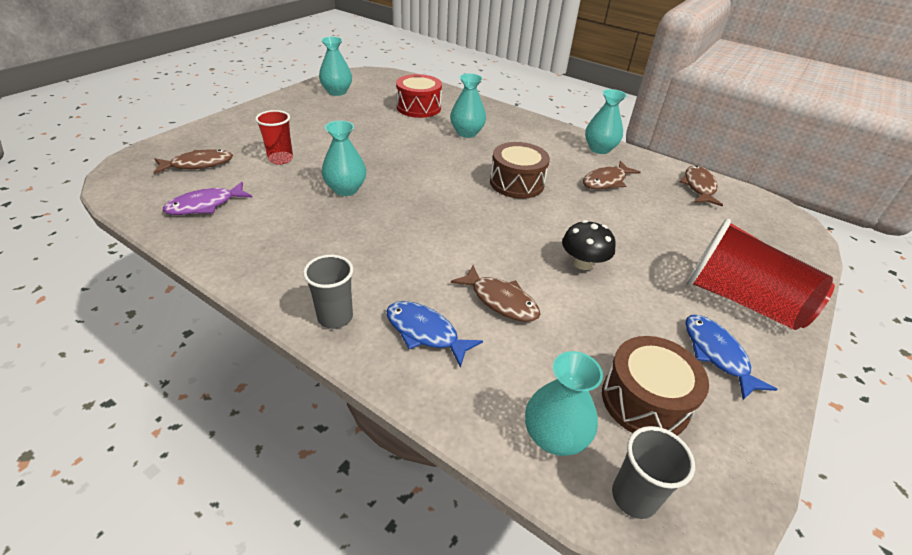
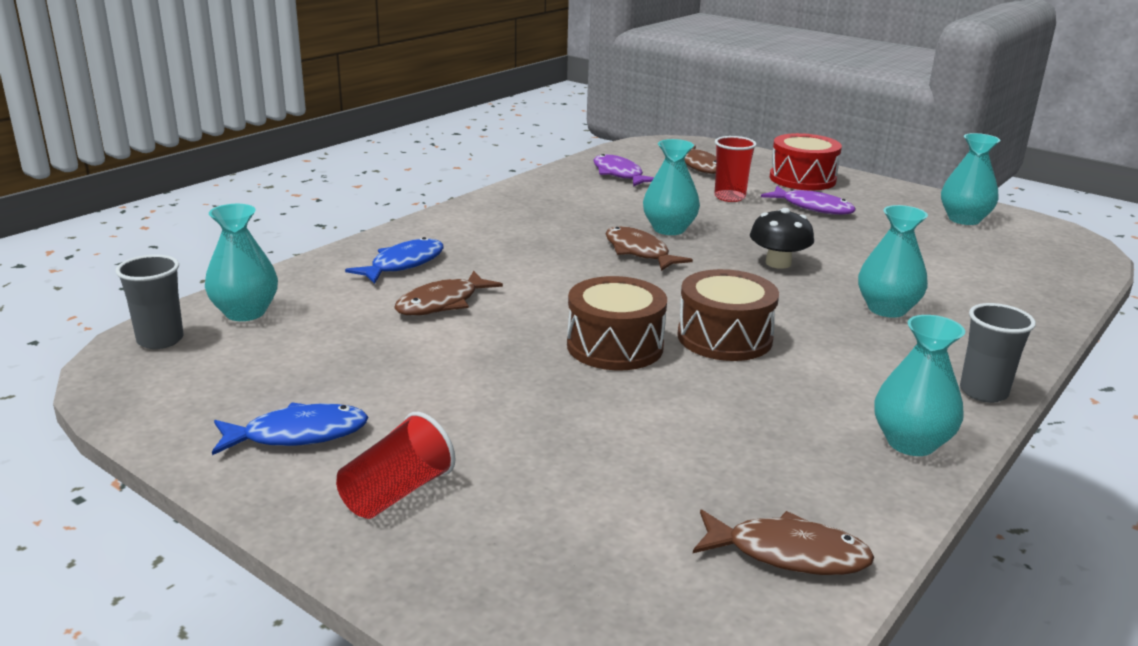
camera: 95 degrees right, 15 degrees down
grey cup [303,255,353,329] -> grey cup moved to [960,303,1036,403]
red drum [396,74,442,118] -> red drum moved to [770,133,842,190]
black mushroom [562,220,616,270] -> black mushroom moved to [750,208,814,269]
brown fish [583,161,641,190] -> brown fish moved to [606,226,693,271]
brown drum [602,336,709,435] -> brown drum moved to [567,276,667,370]
red cup [686,219,835,330] -> red cup [336,412,456,519], size x0.55
none -> purple fish [761,186,856,215]

